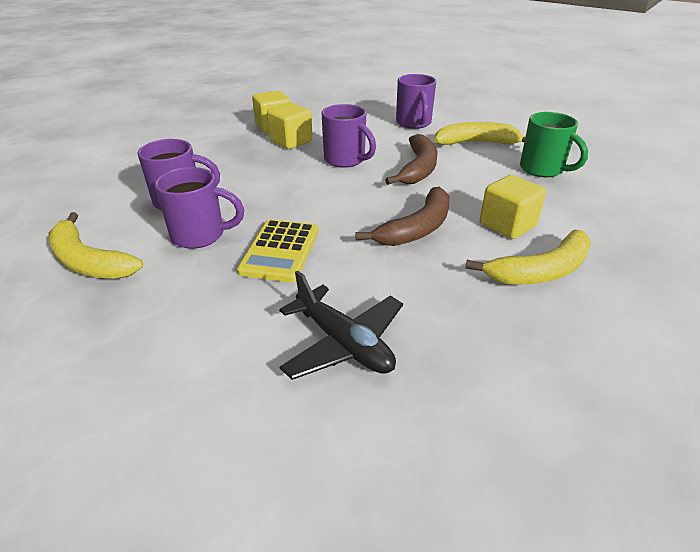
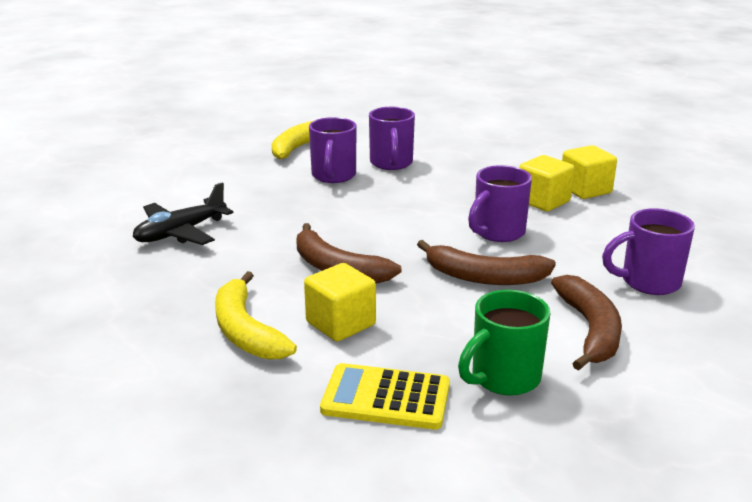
camera: 90 degrees right, 10 degrees down
yellow calculator [237,219,319,282] -> yellow calculator moved to [320,363,450,430]
yellow banana [434,122,525,145] -> brown banana [551,275,622,371]

